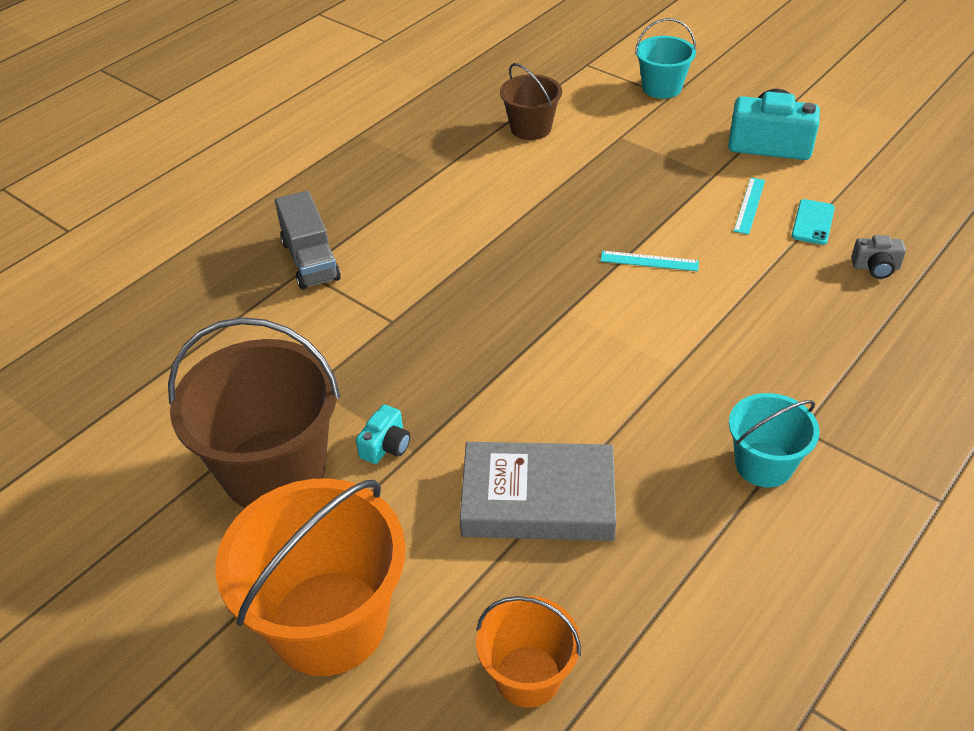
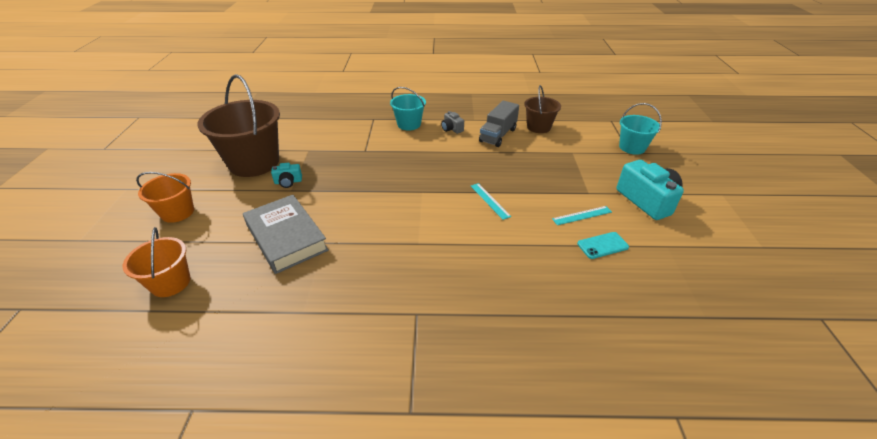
camera: 50 degrees right, 5 degrees down
orange bucket [215,478,406,676] -> orange bucket [136,172,194,223], size x0.55
grey truck [275,191,341,290] -> grey truck moved to [479,101,519,147]
turquoise bucket [729,393,819,487] -> turquoise bucket moved to [390,87,426,130]
grey camera [851,235,906,279] -> grey camera moved to [441,111,464,134]

